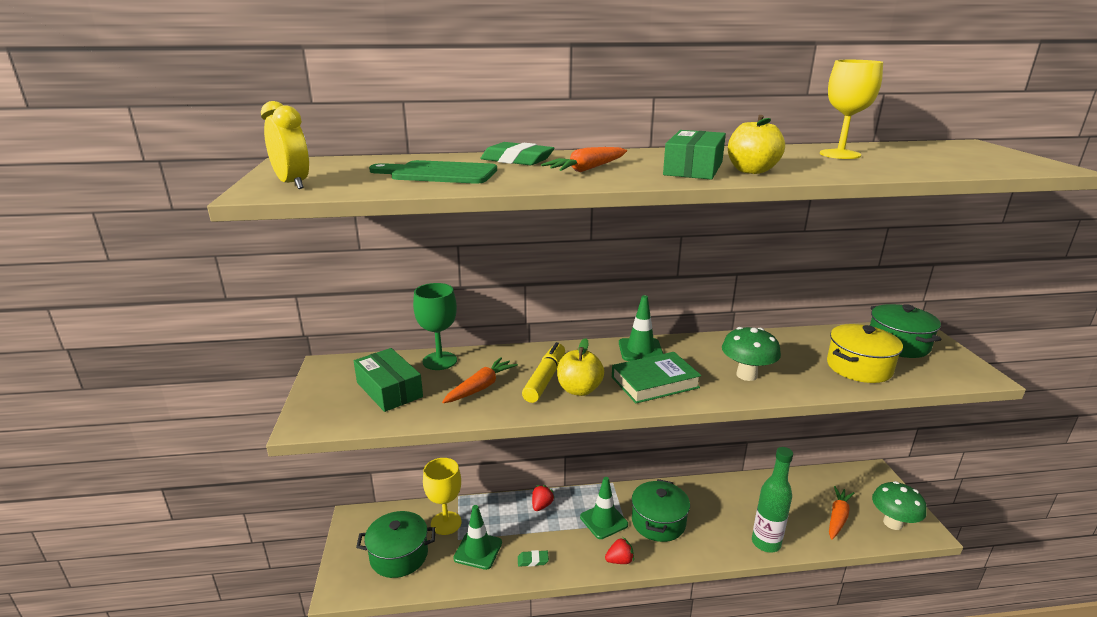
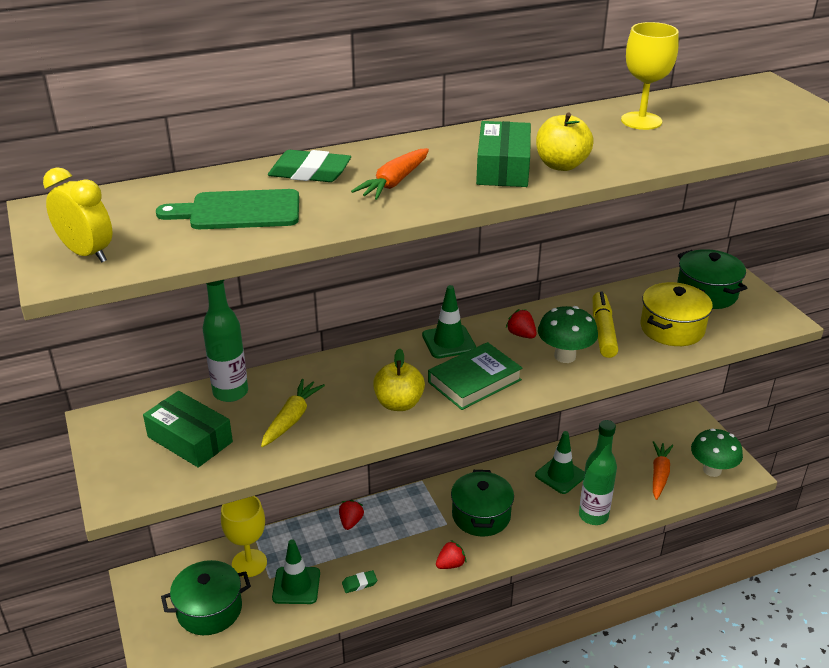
camera: 15 degrees left, 10 degrees up
green goblet [413,283,457,370] -> green bottle [203,280,248,402]
orange carrot [442,357,518,403] -> yellow carrot [261,379,325,447]
yellow marker [522,342,565,403] -> yellow marker moved to [593,291,618,358]
green traffic cone [580,477,628,539] -> green traffic cone moved to [535,431,584,494]
none -> red strawberry [506,309,537,338]

